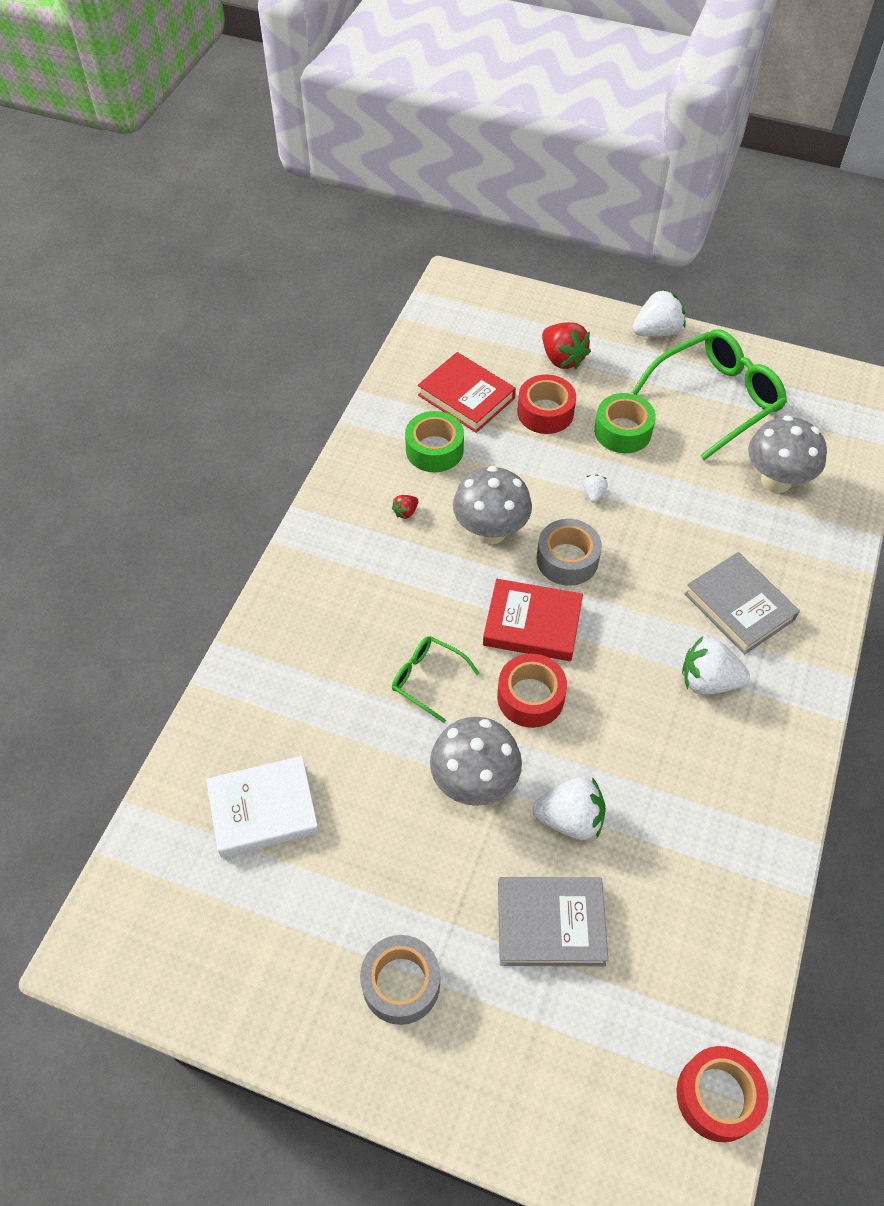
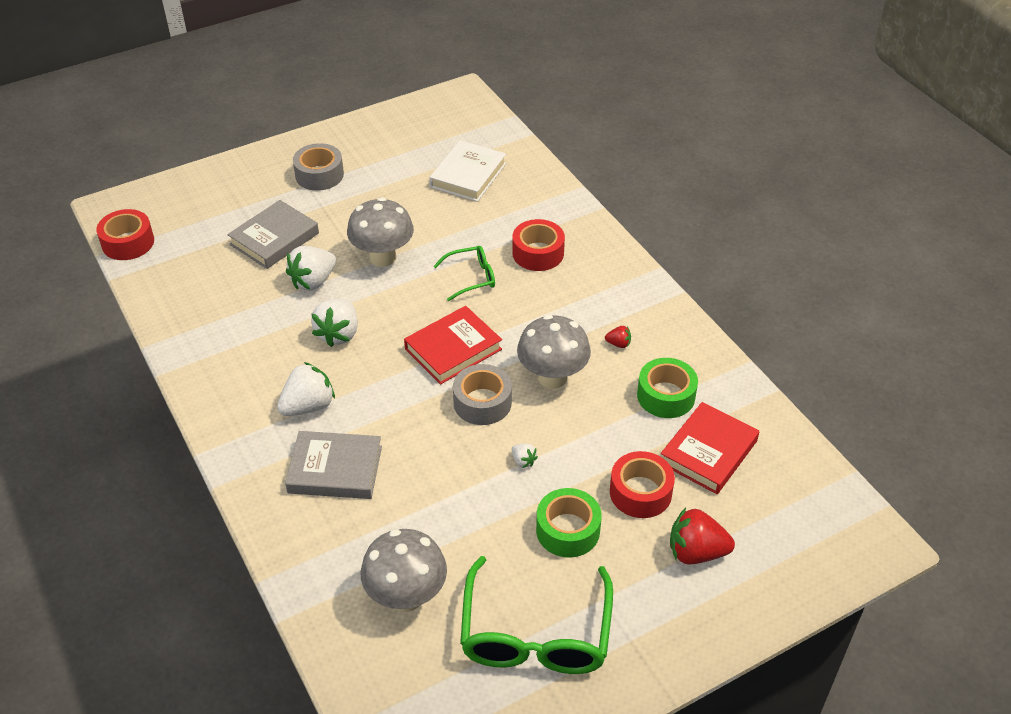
camera: 130 degrees right, 10 degrees down
red strawberry [392,495,418,519] -> red strawberry turned 105 degrees clockwise [605,326,631,348]
red book [418,352,516,433] -> red book turned 45 degrees counterclockwise [661,402,759,494]
red tape [497,654,567,728] -> red tape moved to [512,219,565,271]
white strawberry [632,289,686,337] -> white strawberry moved to [311,299,358,347]

